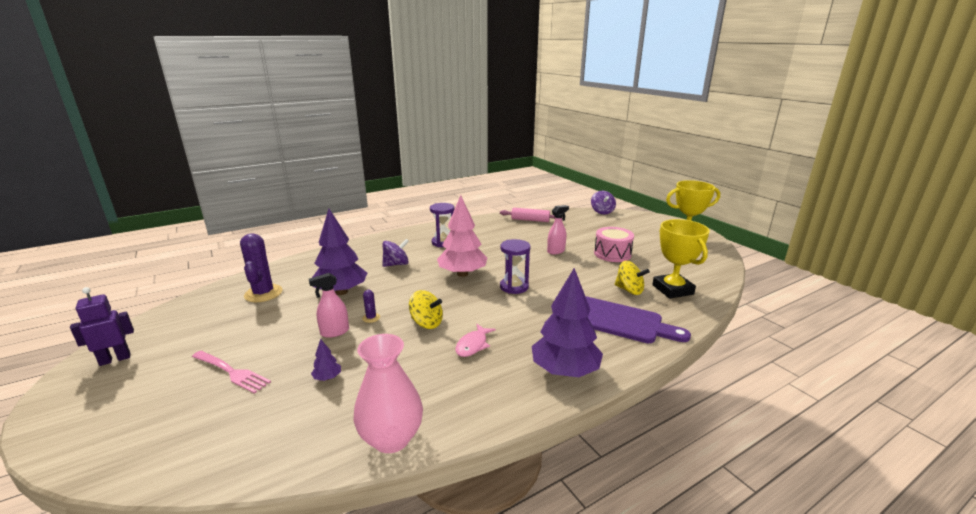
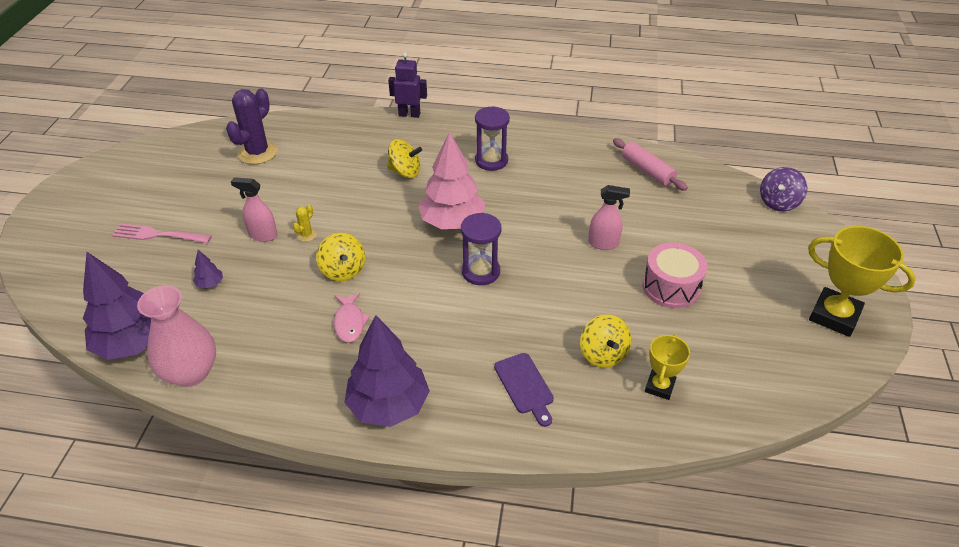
camera: 40 degrees right, 20 degrees up
purple robot [70,287,134,366] -> purple robot moved to [388,52,427,118]
pink fork [192,351,271,394] -> pink fork turned 120 degrees clockwise [112,223,212,243]
purple tree [312,209,367,295] -> purple tree moved to [83,252,151,360]
purple cactus [362,289,380,323] -> yellow cactus [293,205,317,242]
purple spinning top [382,239,409,267] -> yellow spinning top [387,139,422,178]
pink fish [455,324,496,357] -> pink fish turned 75 degrees counterclockwise [334,293,370,343]
purple cutting board [585,296,691,343] -> purple cutting board [494,353,554,427], size x0.56
yellow trophy [652,219,710,299] -> yellow trophy [645,334,690,400], size x0.57

